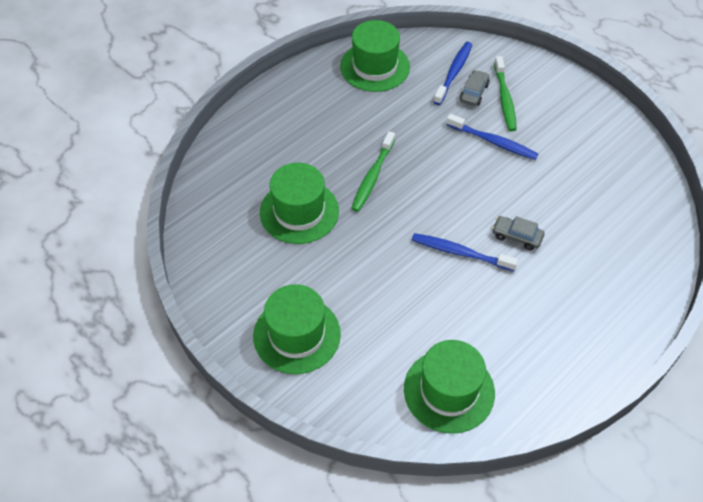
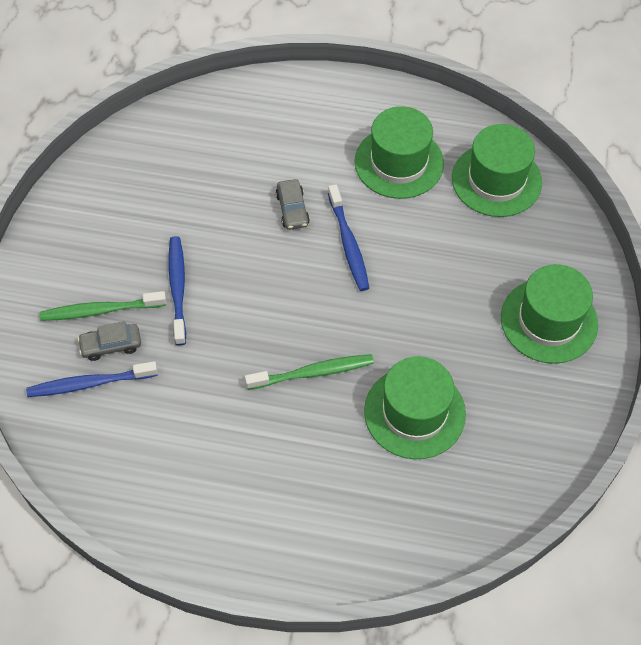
camera: 125 degrees left, 5 degrees up
green hat [340,20,410,92] -> green hat moved to [355,106,444,199]
green toothbrush [494,56,517,131] -> green toothbrush turned 150 degrees counterclockwise [40,291,167,321]

